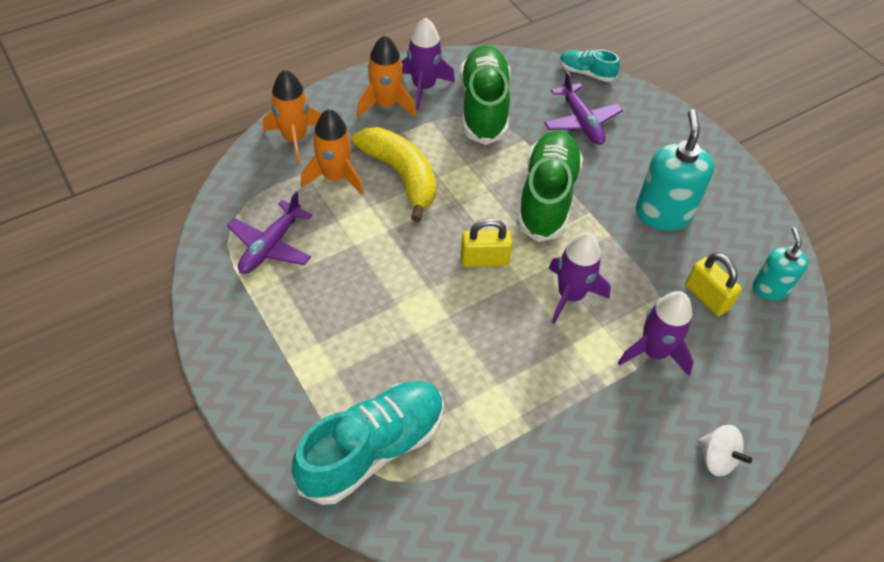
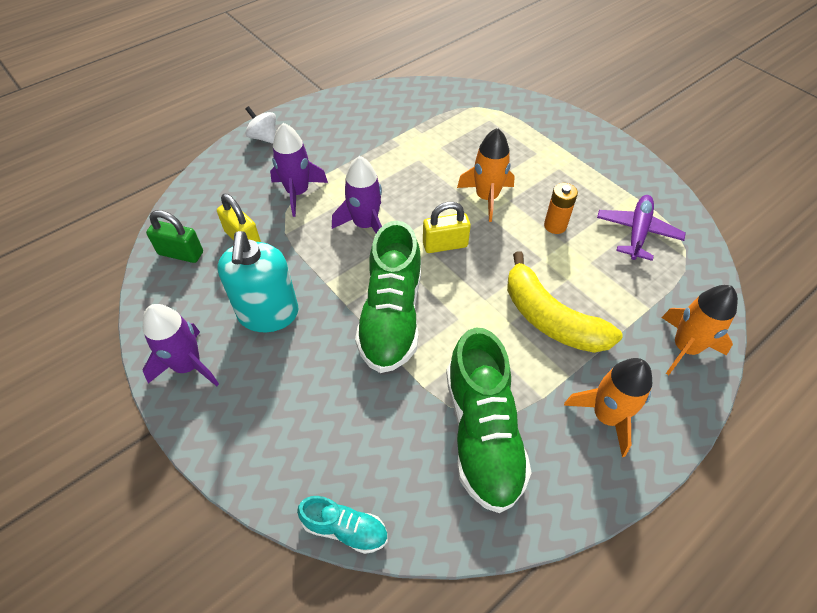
camera: 175 degrees right, 0 degrees up
turquoise shoe [292,381,444,505] -> none
orange rocket [301,109,364,195] -> orange rocket moved to [457,128,515,222]
purple rocket [401,18,455,110] -> purple rocket moved to [143,304,219,386]
purple plane [544,71,623,145] -> none
turquoise soap dispenser [753,227,808,300] -> green padlock [146,210,203,263]
none -> orange battery [544,183,578,234]

